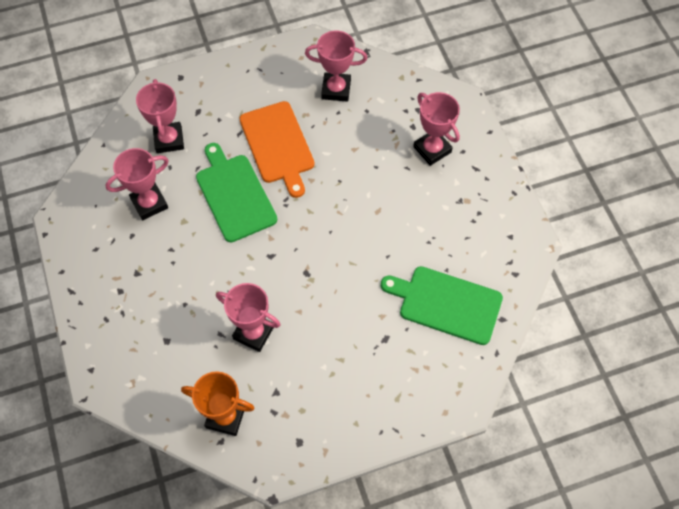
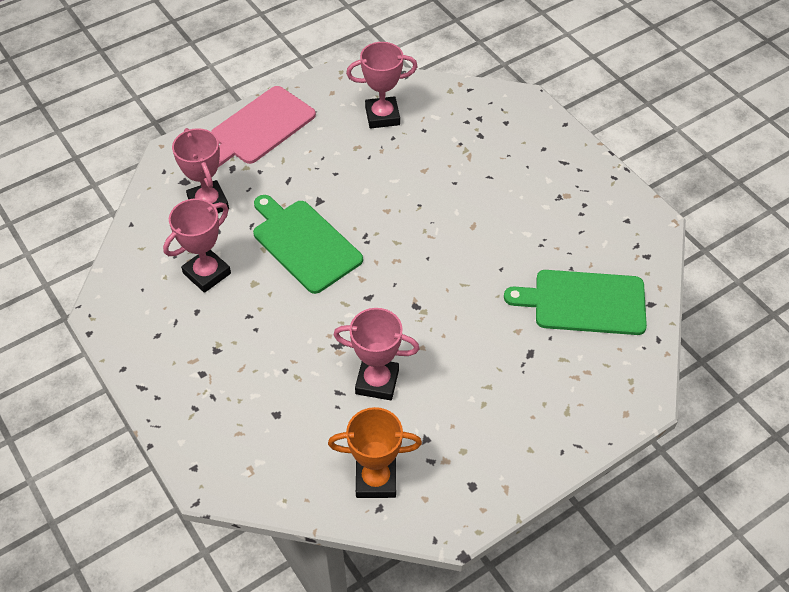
camera: 15 degrees left, 10 degrees down
orange cutting board [239,101,315,198] -> none
pink trophy [413,92,460,166] -> none
none -> pink cutting board [211,86,316,167]

